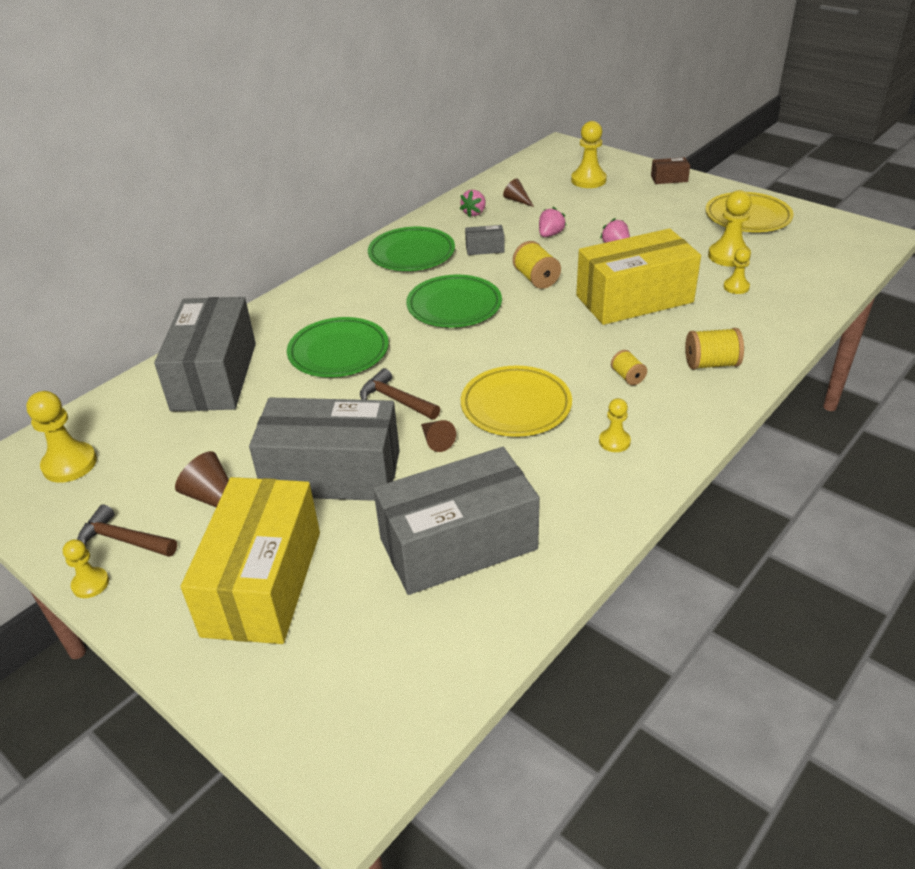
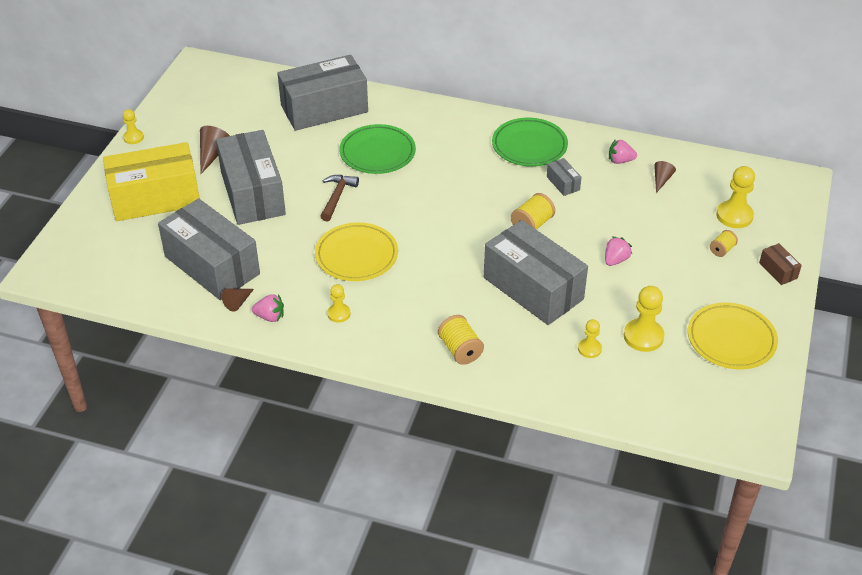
camera: 65 degrees right, 5 degrees up
yellow pawn [26,391,97,483] -> none
brown hammer [77,505,177,557] -> none
green plate [406,275,502,327] -> none
brown cone [421,420,456,452] -> brown cone moved to [222,288,254,312]
pink strawberry [539,207,566,237] -> pink strawberry moved to [252,294,284,322]
yellow box [576,228,701,325] -> grey box [484,220,588,325]
yellow spool [611,350,647,385] -> yellow spool moved to [710,230,738,257]

